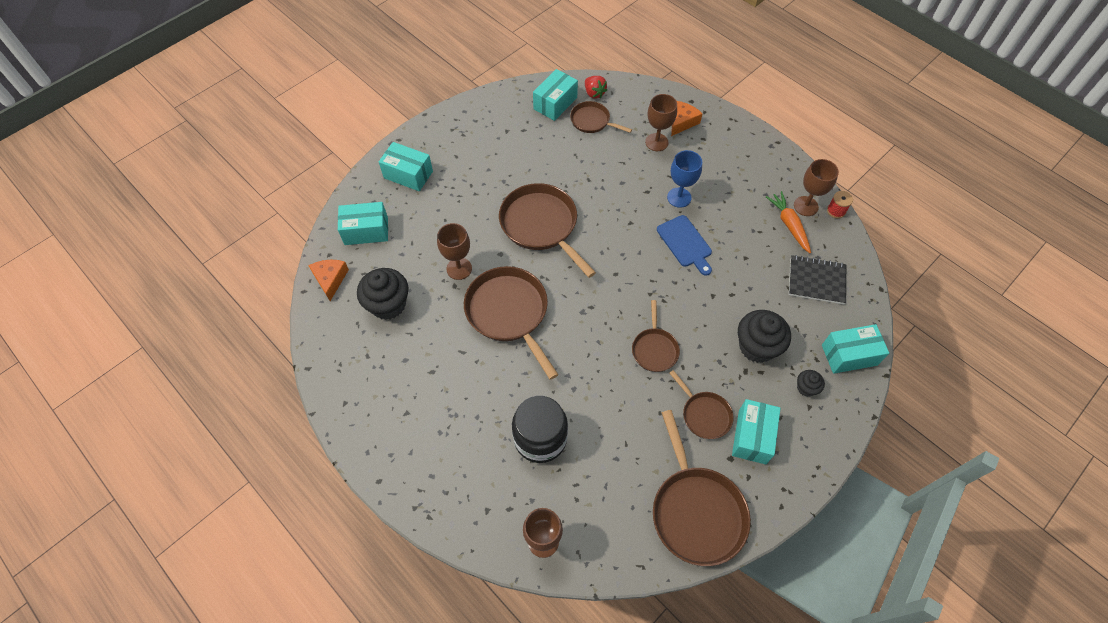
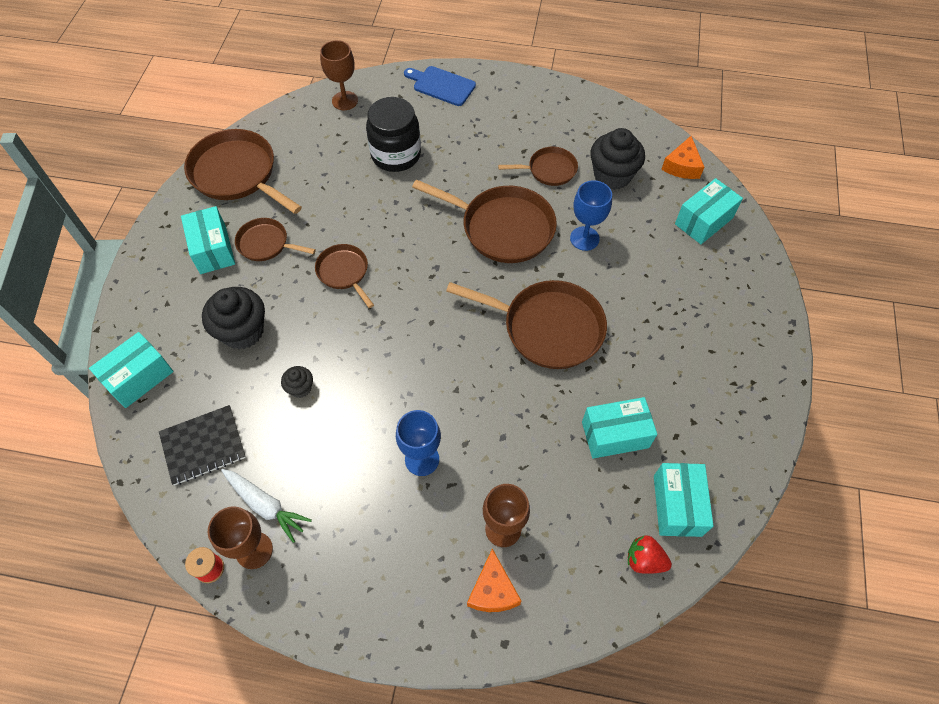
camera: 145 degrees right, 0 degrees up
orange cheese [308,260,349,301] -> orange cheese turned 60 degrees clockwise [661,136,704,179]
turquoise box [379,142,433,191] -> turquoise box moved to [582,397,657,459]
brown goblet [437,223,472,280] -> blue goblet [570,180,612,251]
brown pan [570,101,632,133] -> brown pan moved to [498,147,578,186]
blue cutting board [657,215,712,276] -> blue cutting board moved to [404,66,476,106]
orange carrot [766,191,811,253] -> white carrot [221,469,312,543]
black cupcake [797,370,825,397] -> black cupcake moved to [281,366,313,398]

